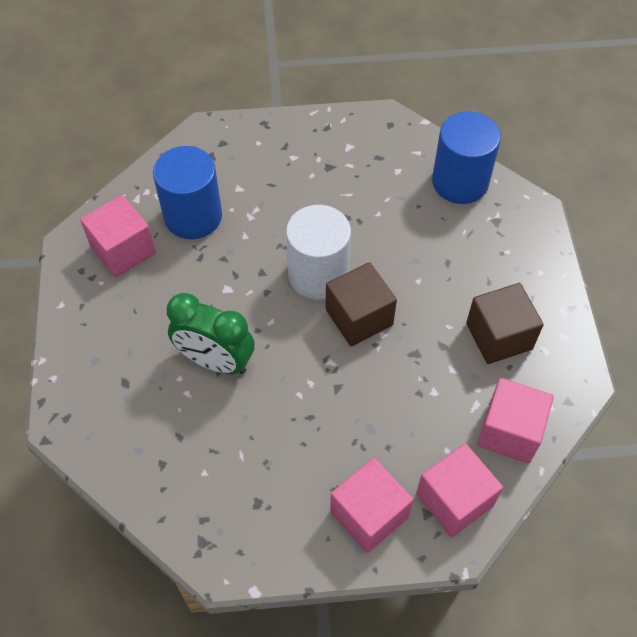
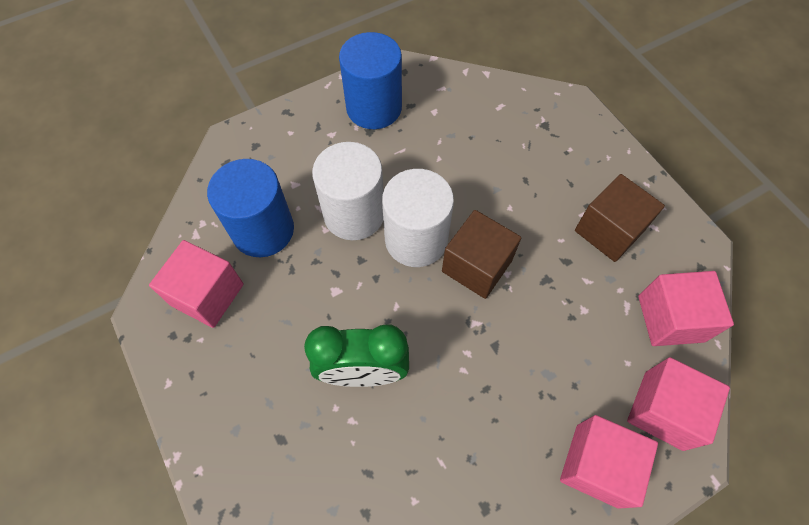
camera: 25 degrees left, 5 degrees up
blue cylinder [432,111,501,204] -> blue cylinder moved to [339,32,402,129]
none -> white cylinder [312,142,384,240]

